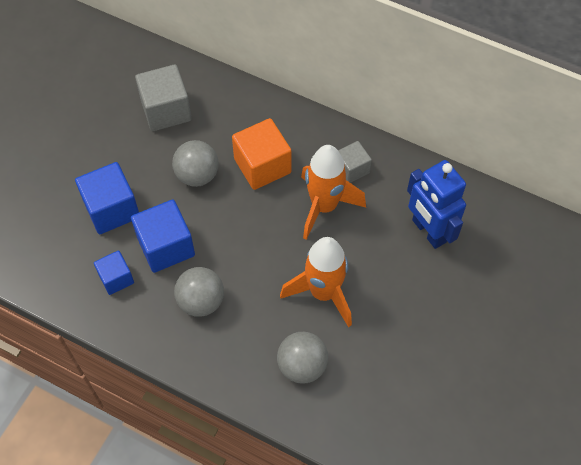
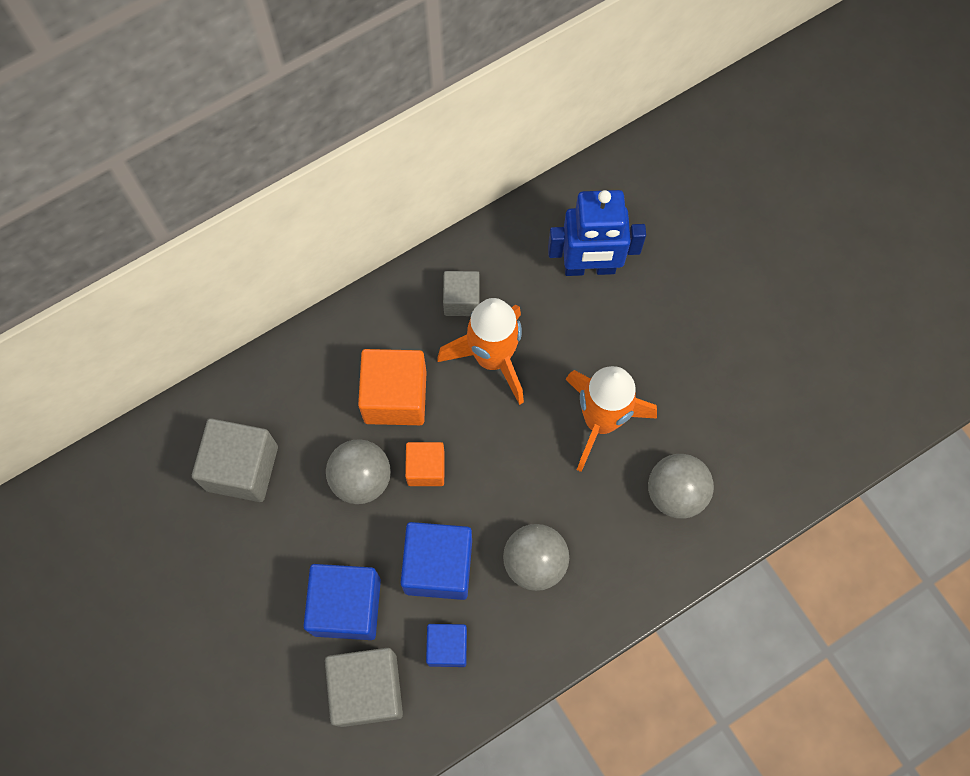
camera: 60 degrees left, 10 degrees up
none -> grey cube [325,648,403,727]
none -> orange cube [405,442,445,486]

